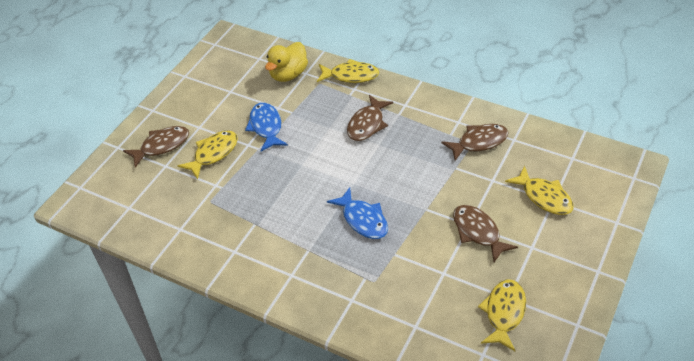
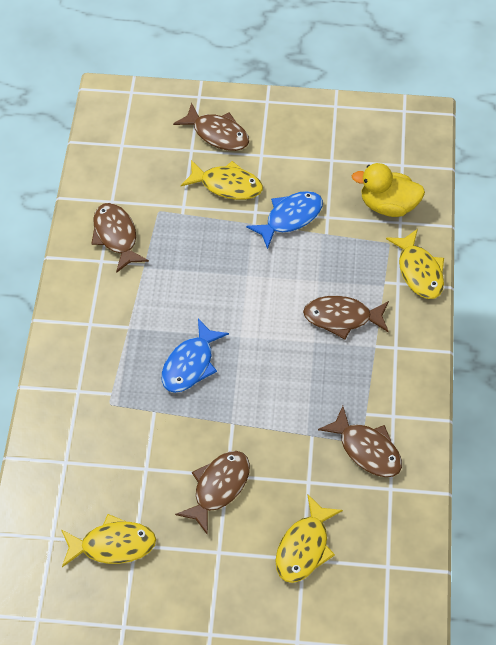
camera: 65 degrees right, 10 degrees up
none -> brown fish [91,203,149,273]

